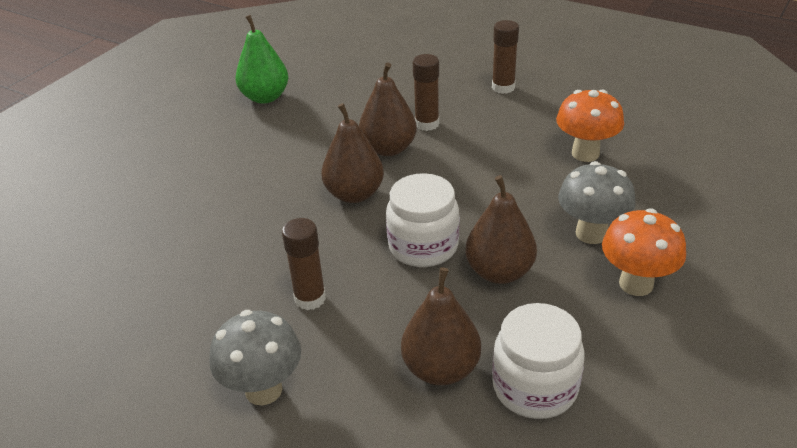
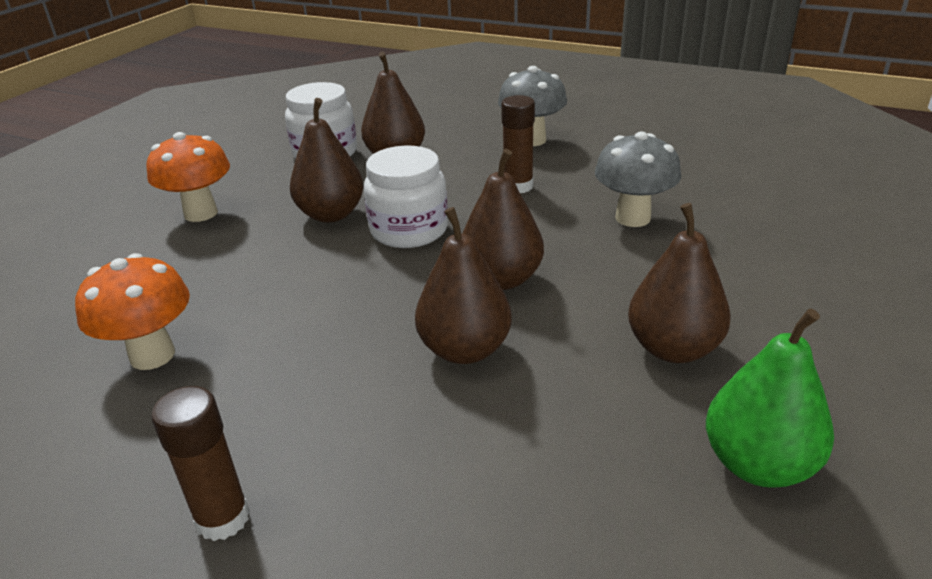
camera: 175 degrees right, 5 degrees down
brown glue stick [413,54,439,131] -> none
grey mushroom [558,161,636,244] -> grey mushroom moved to [595,132,681,227]
none -> brown pear [628,203,731,363]

